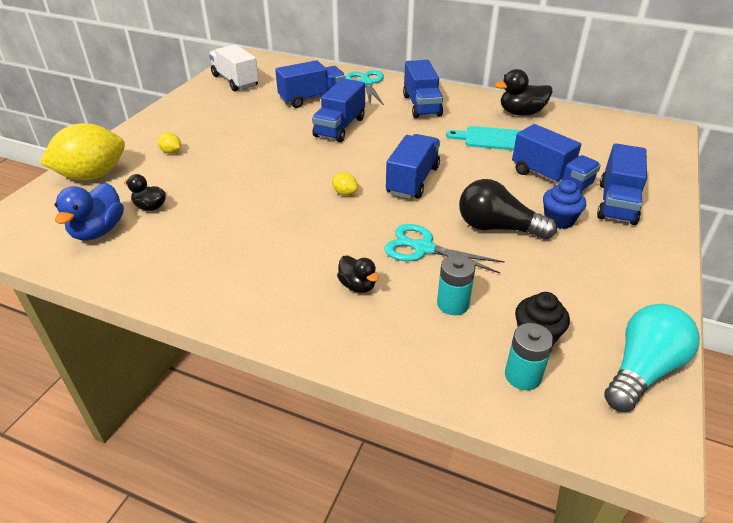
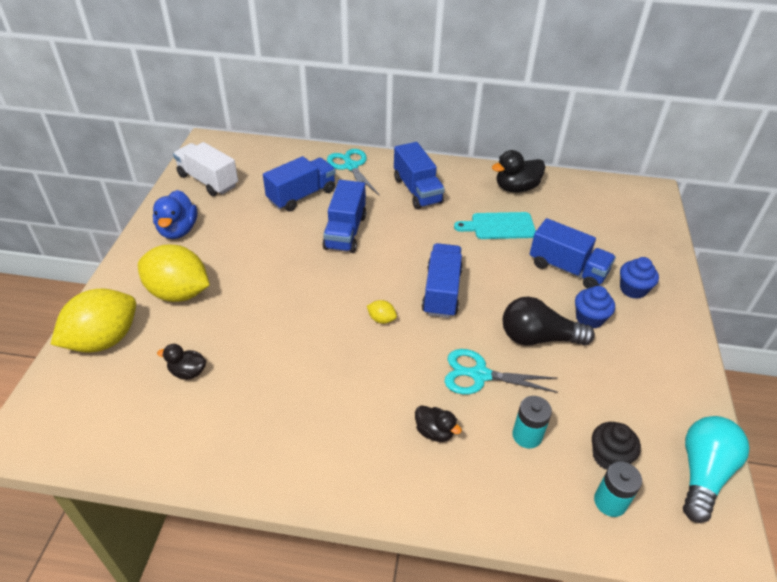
camera: 15 degrees left, 5 degrees up
blue duck [54,183,124,241] -> blue duck moved to [153,190,197,239]
yellow lemon [158,132,181,154] -> yellow lemon [138,244,210,302], size x2.48
blue truck [597,143,647,225] -> blue cupcake [620,257,659,299]

